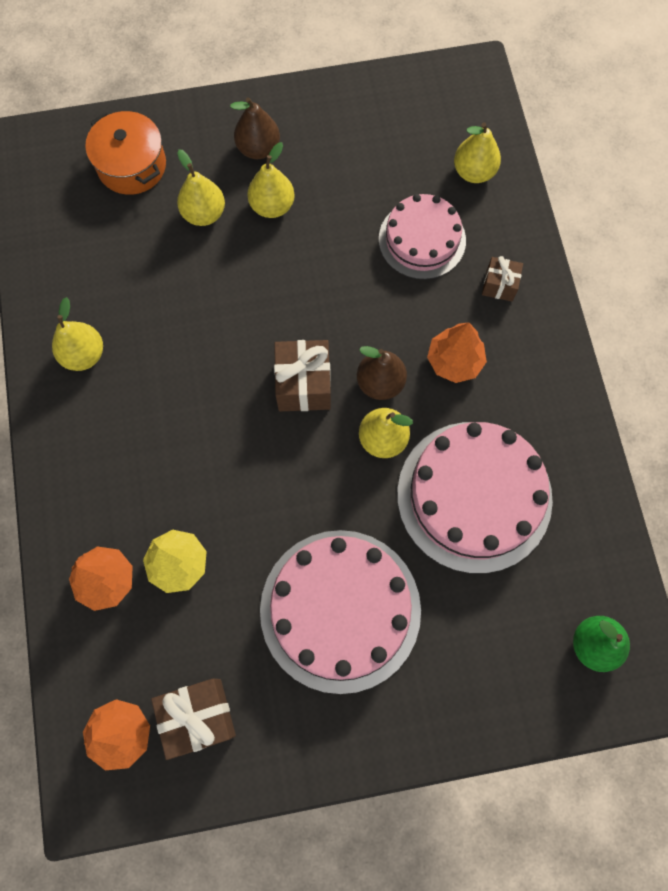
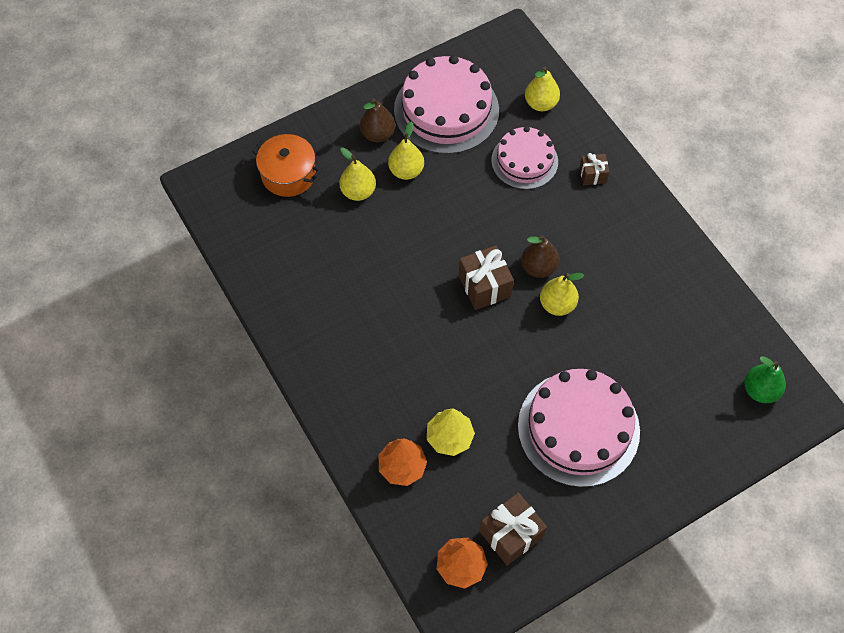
camera: 20 degrees left, 10 degrees down
yellow pear [52,297,103,371] -> none
pink cake [397,422,553,573] -> pink cake moved to [394,55,499,154]
orange tree [427,323,487,383] -> none

